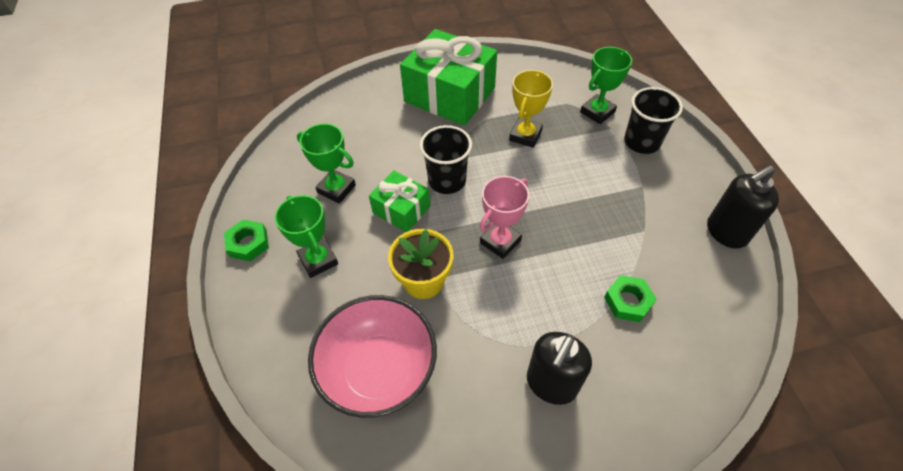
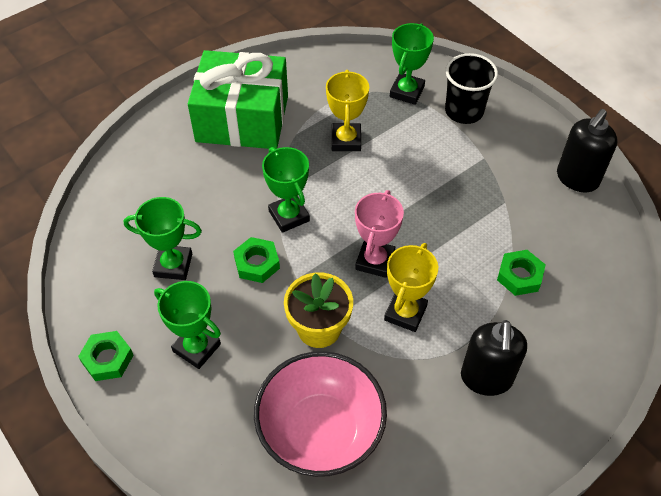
camera: 25 degrees left, 0 degrees up
green gift [369,170,430,232] -> green nut [233,237,280,283]
black cup [420,125,472,194] -> green trophy [262,147,310,233]
none -> yellow trophy [384,243,438,332]

